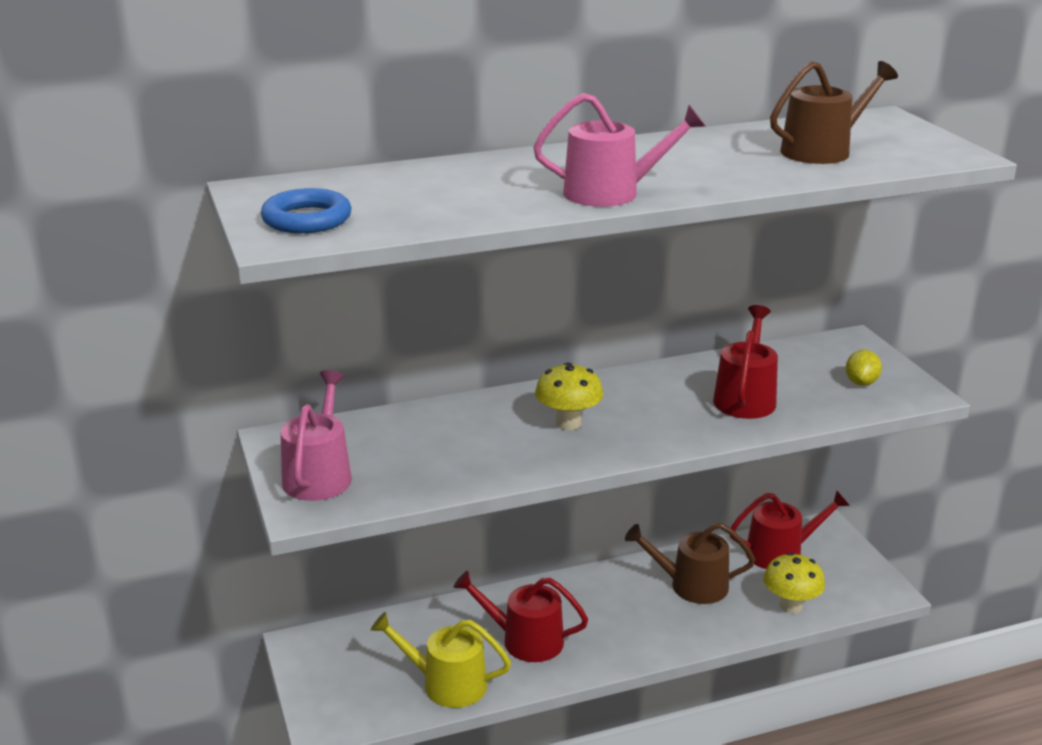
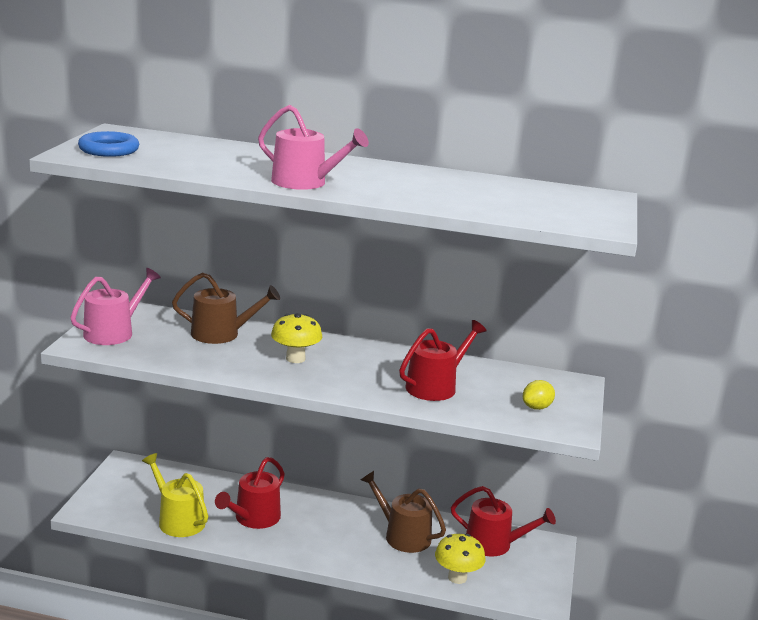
camera: 30 degrees right, 5 degrees down
red watering can [453,571,588,662] -> red watering can turned 105 degrees counterclockwise [215,457,285,529]
brown watering can [770,61,898,164] -> brown watering can moved to [172,273,280,344]

